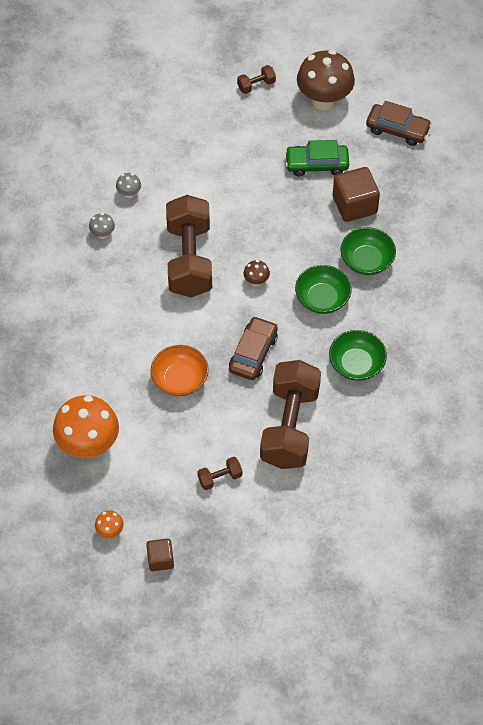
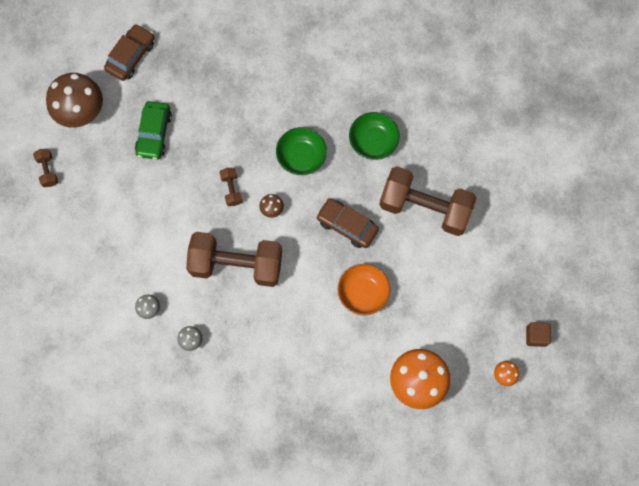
camera: 80 degrees left, 15 degrees up
brown dumbbell [197,457,242,490] -> brown dumbbell moved to [220,168,243,206]
brown cube [333,167,380,222] -> none
green bowl [340,227,396,275] -> none

